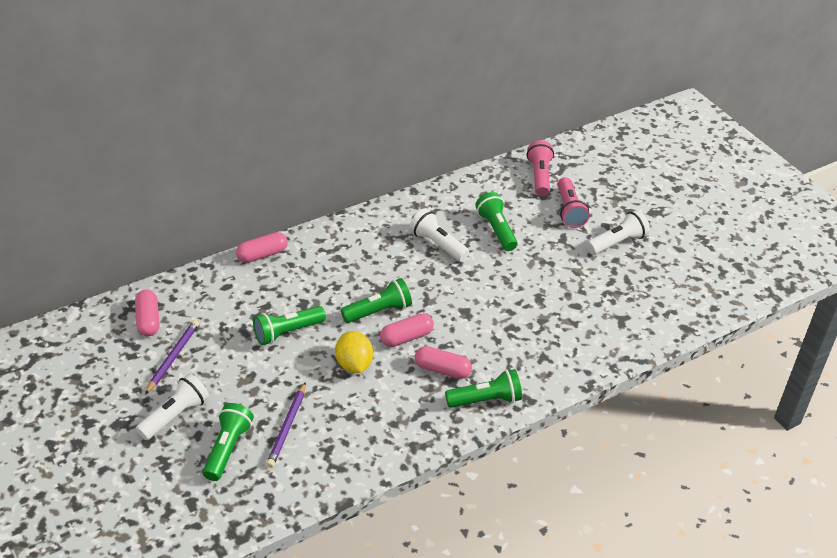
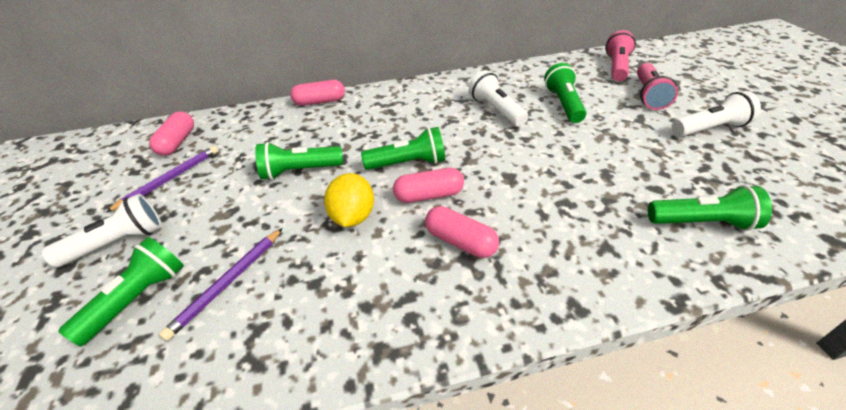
camera: 20 degrees right, 0 degrees up
green flashlight [445,369,522,408] -> green flashlight moved to [648,185,772,231]

